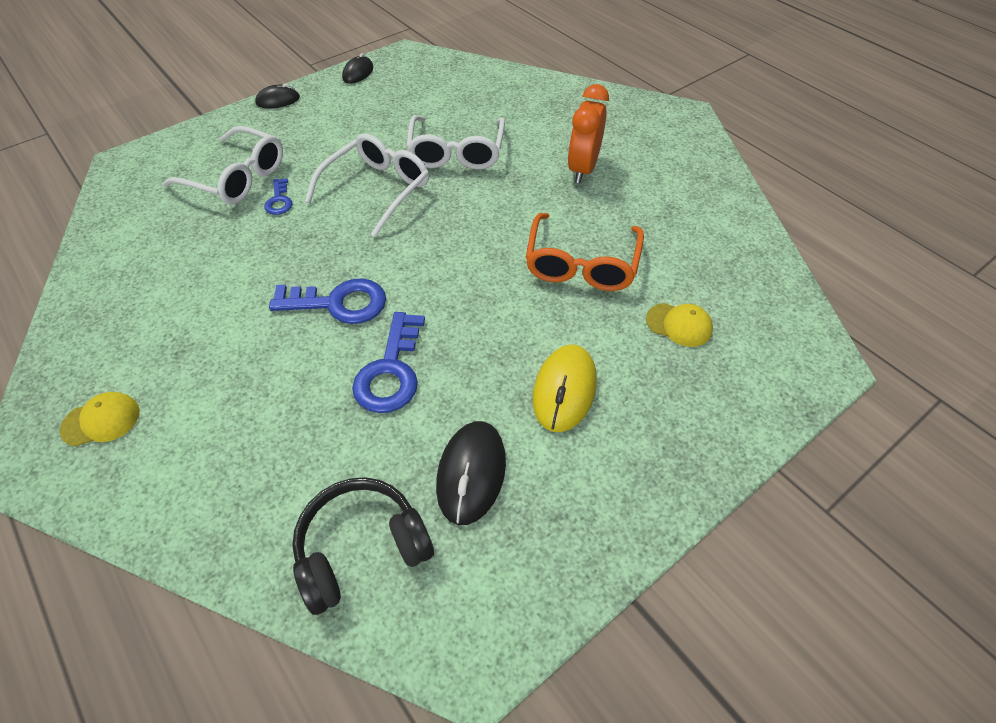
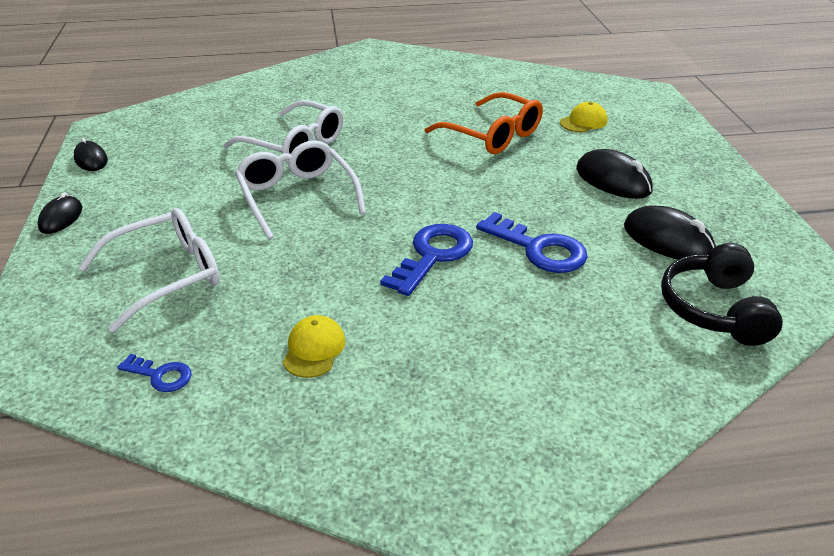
camera: 60 degrees left, 15 degrees down
yellow cap [60,392,140,447] -> yellow cap moved to [283,315,346,378]
blue key [264,178,292,215] -> blue key moved to [117,354,191,392]
yellow mouse [533,345,597,432] -> black mouse [576,149,653,199]
orange clock [568,84,609,183] -> none

